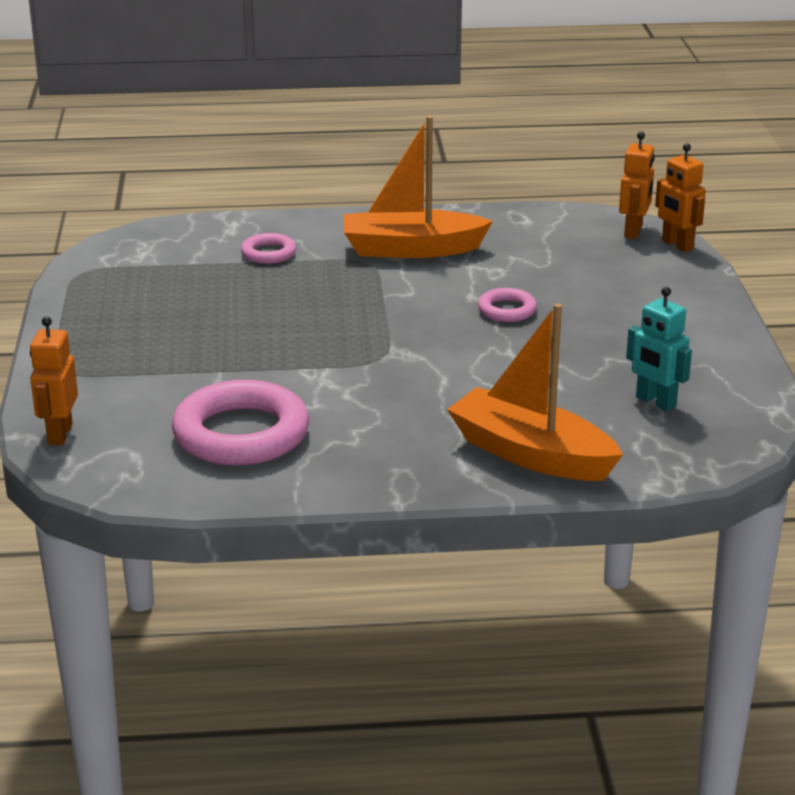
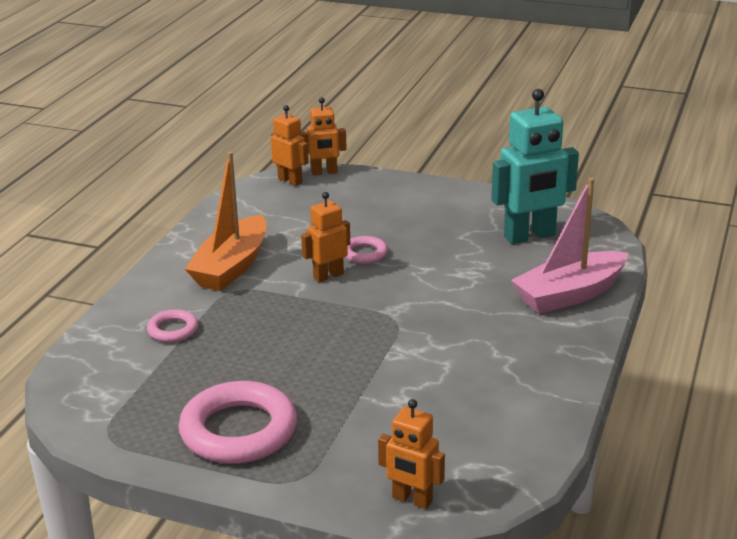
camera: 65 degrees left, 0 degrees up
pink ring [172,380,309,466] -> pink ring moved to [178,381,297,464]
orange boat [447,303,623,481] -> pink boat [511,178,628,314]
turquoise robot [626,287,692,411] -> turquoise robot [491,89,579,244], size x1.76
none -> orange robot [301,192,350,282]

